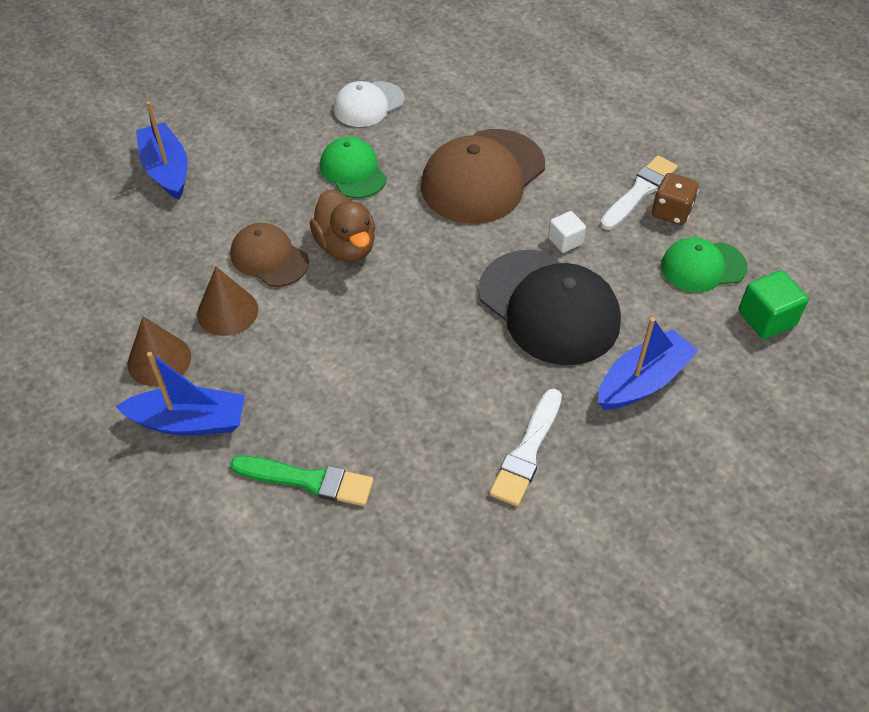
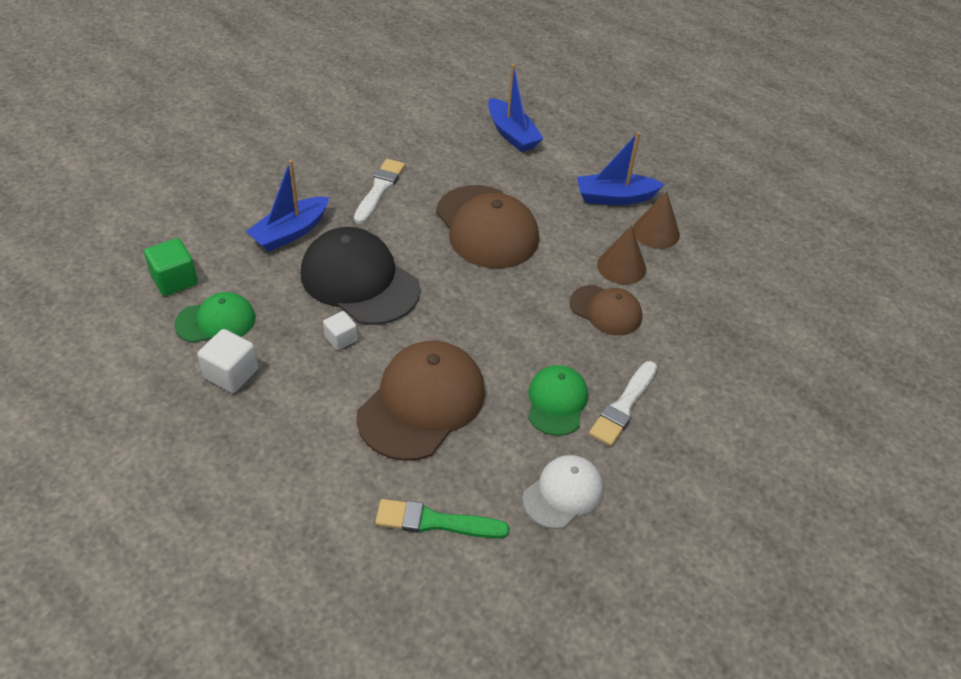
camera: 170 degrees right, 5 degrees down
blue boat [136,101,188,200] -> blue boat moved to [488,64,544,152]
green brush [230,456,374,506] -> green brush moved to [375,499,510,539]
brown duck [310,190,375,262] -> none
green cap [320,137,387,198] -> green cap turned 135 degrees counterclockwise [528,365,588,436]
white brush [600,156,678,230] -> white brush moved to [589,361,657,446]
brown dice [652,173,699,225] -> white cube [197,329,258,393]
none -> brown cap [436,185,539,269]

